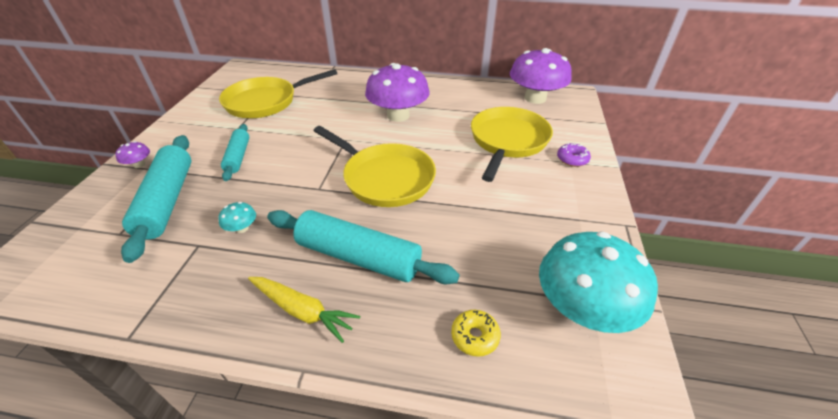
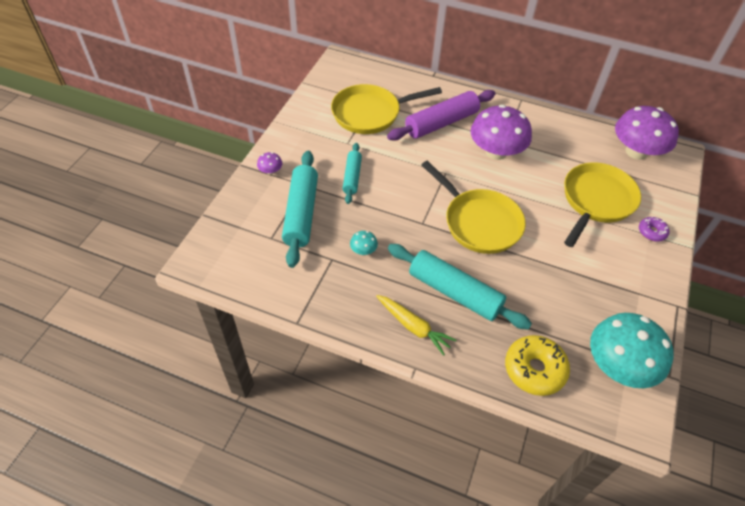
camera: 10 degrees right, 10 degrees up
yellow donut [451,310,501,357] -> yellow donut [505,335,570,396], size x1.83
none -> purple rolling pin [387,90,495,141]

